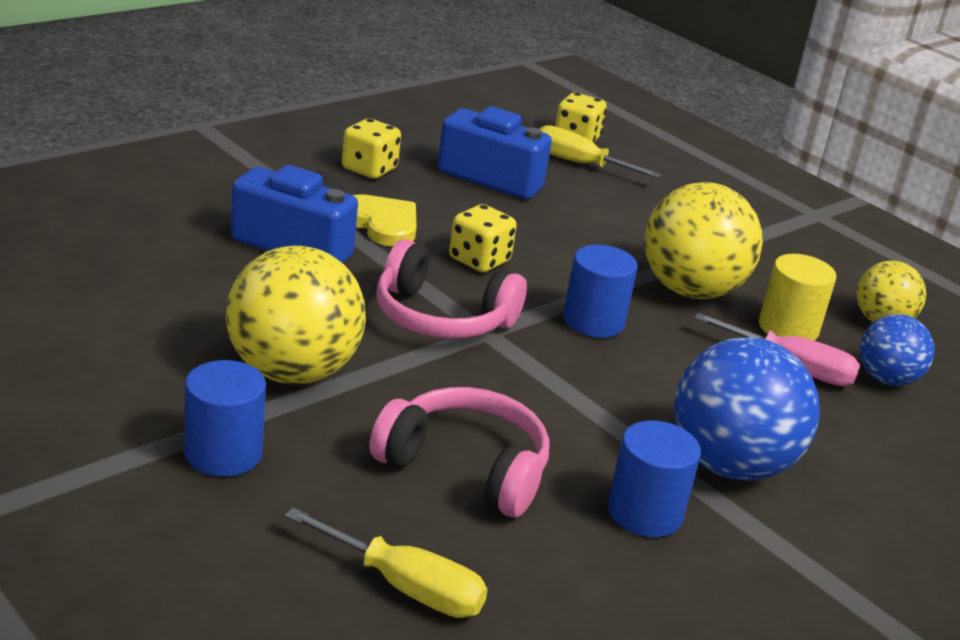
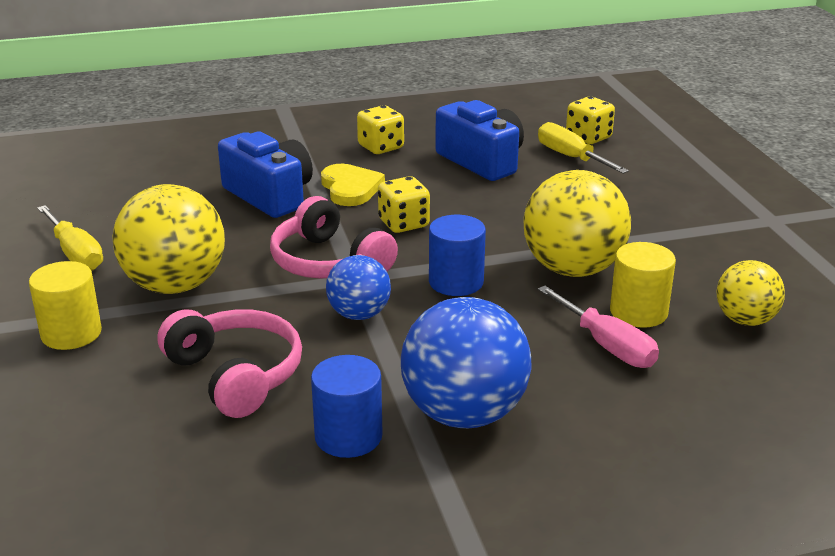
camera: 30 degrees right, 0 degrees up
blue cylinder [184,360,266,477] -> yellow cylinder [29,261,102,350]
yellow screwdriver [285,507,488,618] -> yellow screwdriver moved to [37,205,103,270]
blue ball [860,314,935,386] -> blue ball moved to [326,255,391,320]

